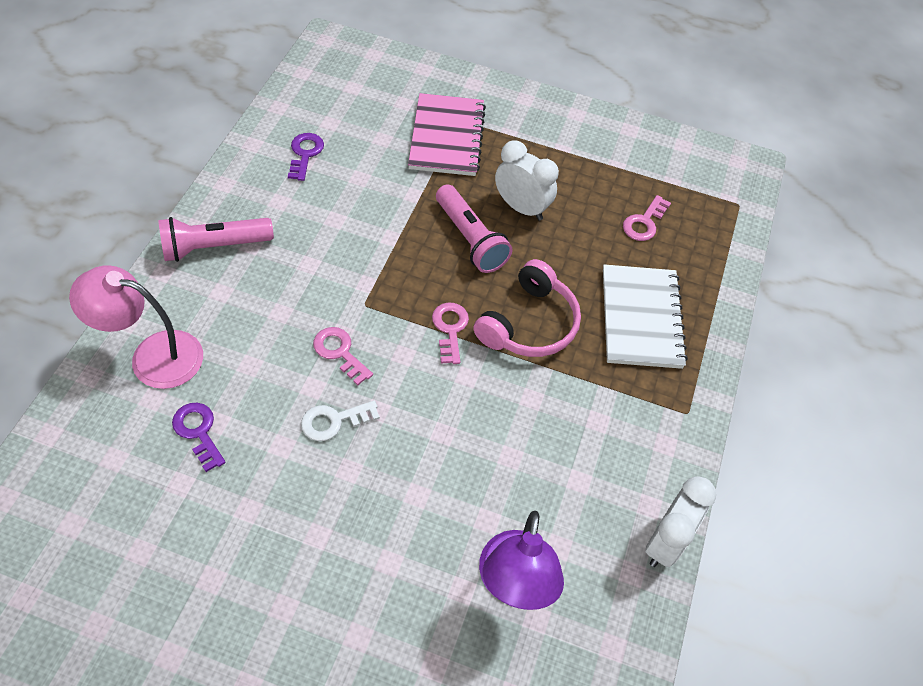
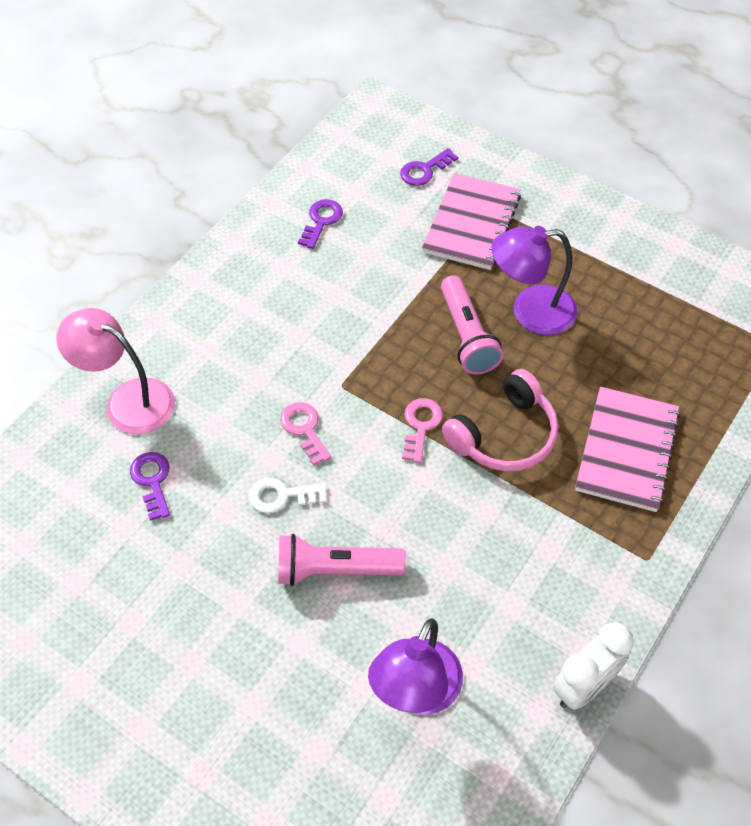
camera: 20 degrees right, 0 degrees up
pink flashlight [158,217,274,262] -> pink flashlight moved to [278,534,406,586]
white clock [495,140,559,220] -> purple lamp [491,226,578,335]
white notebook [603,264,688,369] -> pink notebook [575,387,680,512]
pink key [623,195,671,241] -> none
none -> purple key [400,148,458,186]

